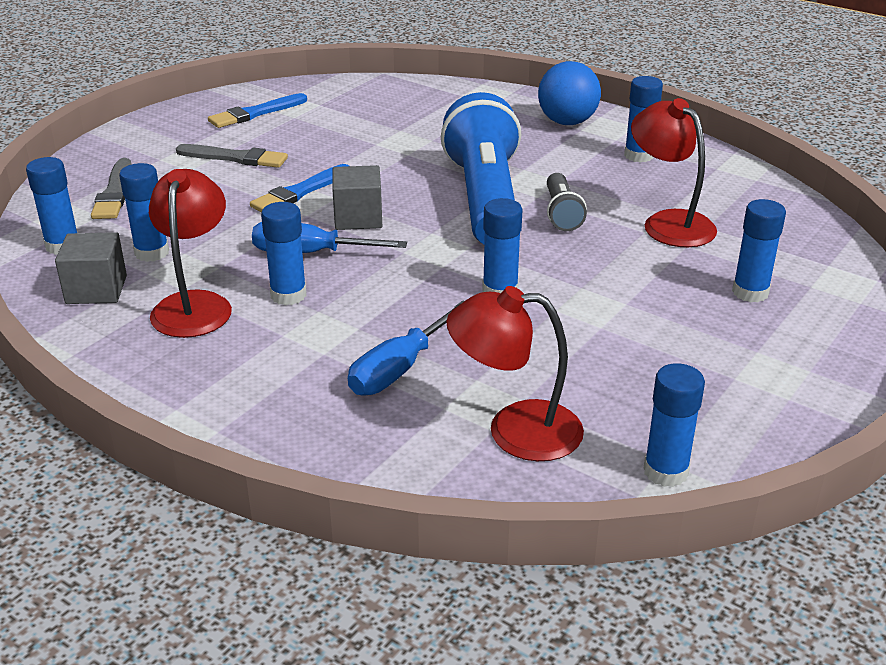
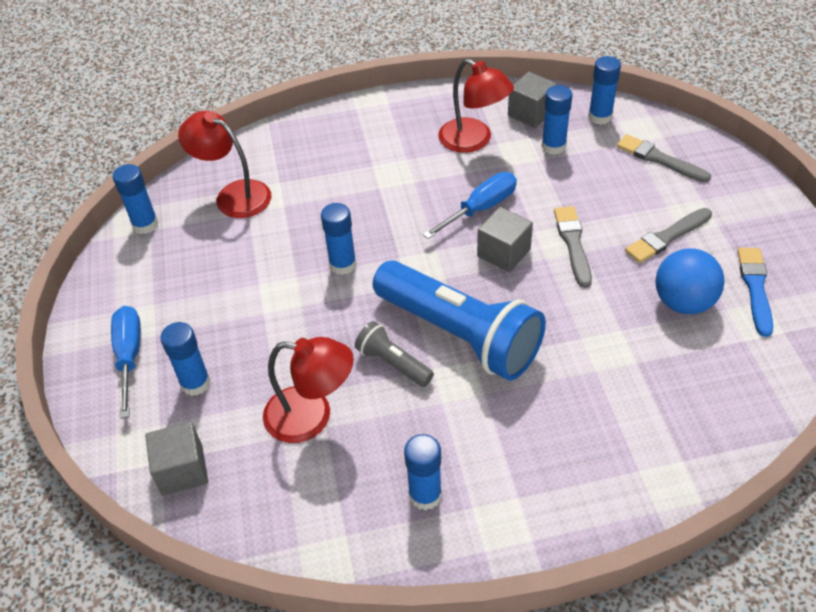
camera: 135 degrees right, 15 degrees up
blue brush [250,164,349,212] -> grey brush [554,206,592,288]
blue glue stick [261,202,306,305] -> none
blue screwdriver [348,301,464,396] -> blue screwdriver moved to [111,306,141,419]
red lamp [447,286,584,461] -> red lamp turned 105 degrees counterclockwise [178,111,271,218]
blue ball [538,61,601,125] -> blue ball moved to [656,248,725,314]
none -> grey cube [145,422,208,496]

